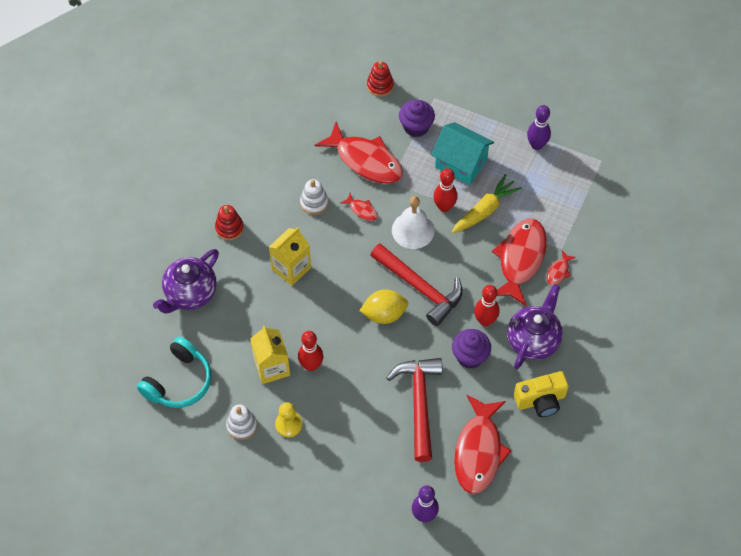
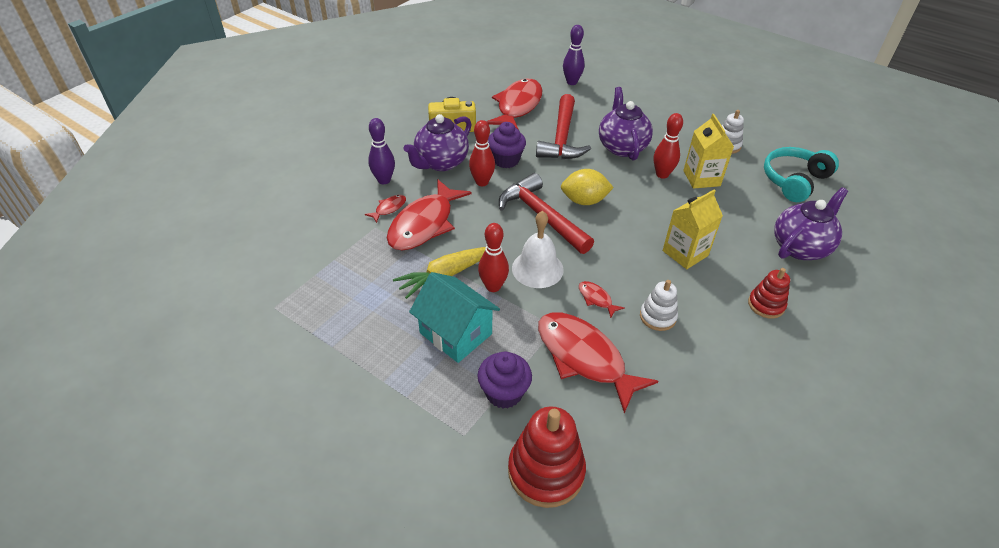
camera: 170 degrees left, 15 degrees down
yellow pawn [275,402,302,437] -> none
red stacking toy [367,61,394,97] -> red stacking toy [508,406,586,508], size x1.73
purple bowling pin [527,105,551,150] -> purple bowling pin moved to [368,118,395,184]
none -> purple teapot [599,87,653,160]

